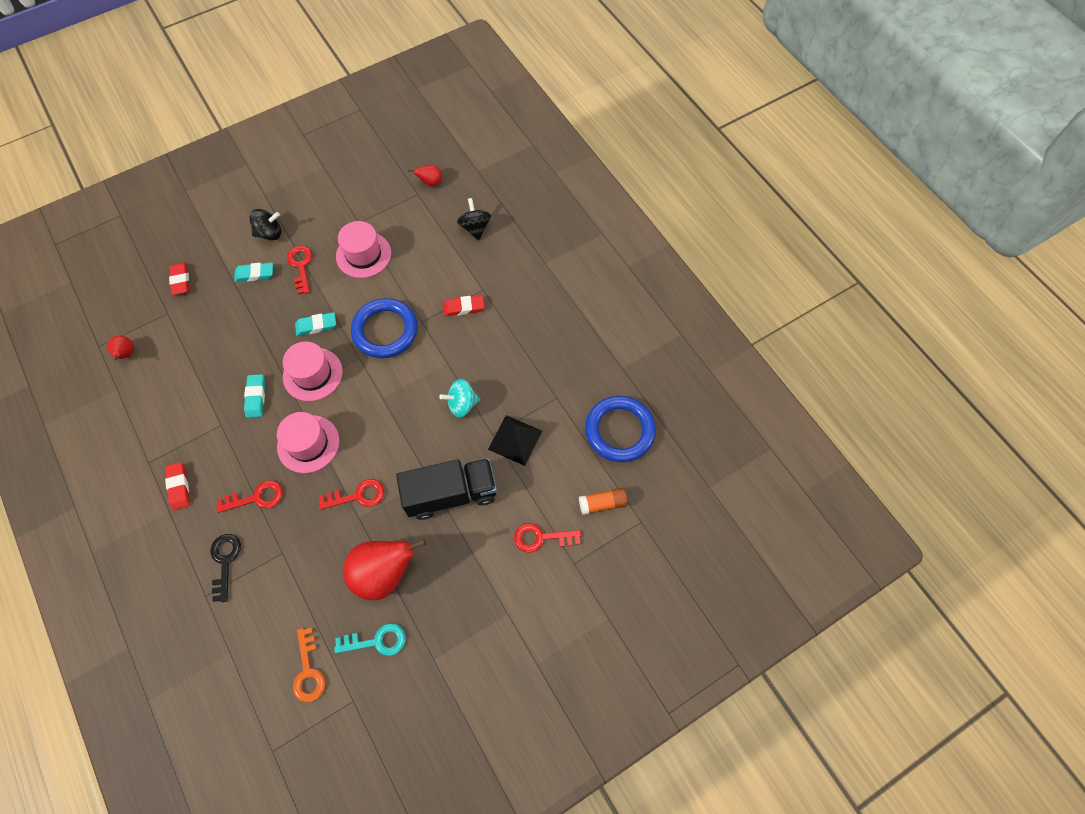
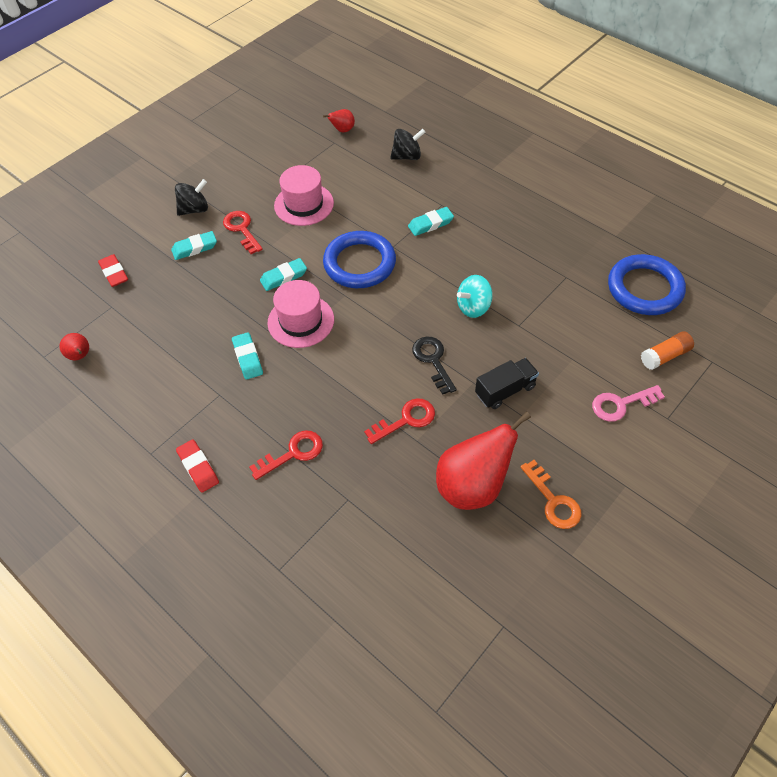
camera: 15 degrees left, 10 degrees down
black key [211,534,241,602] -> black key moved to [412,336,457,395]
pink hat [277,412,339,473] -> none
orange key [293,628,325,703] -> orange key moved to [521,460,581,529]
turquoise key [334,623,406,656] -> none
black truck [396,458,497,520] -> black truck [475,358,539,409], size x0.59
red eraser [443,295,484,316] -> turquoise eraser [408,207,454,236]
black spinning top [457,198,491,241] -> black spinning top turned 105 degrees clockwise [390,129,425,160]
black pyramid [488,415,542,466] -> none
red key [514,523,581,553] -> pink key [592,385,665,422]

